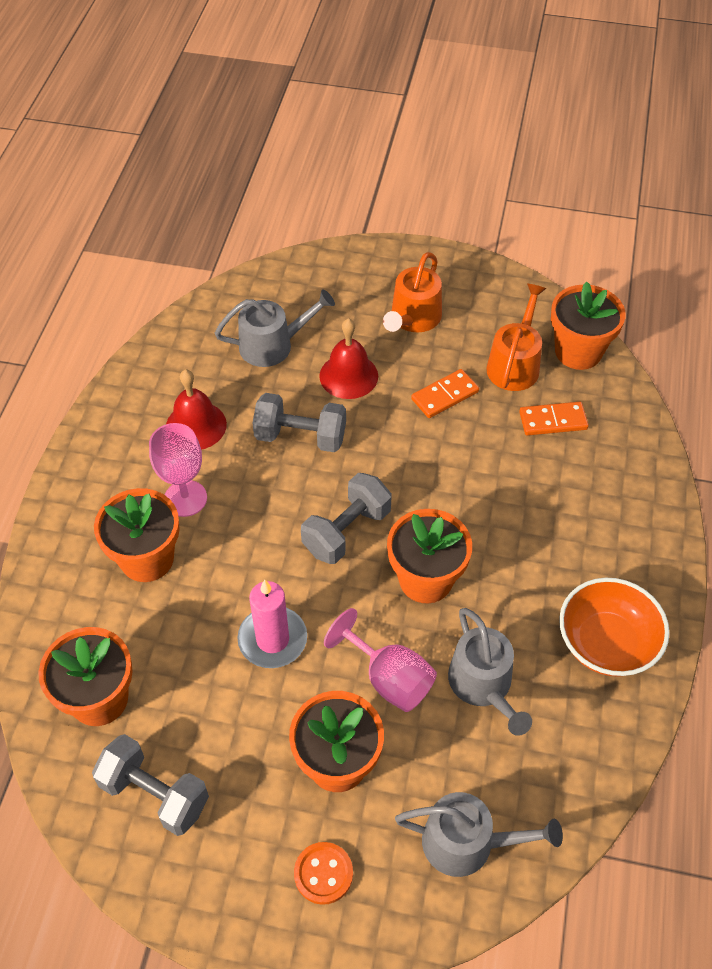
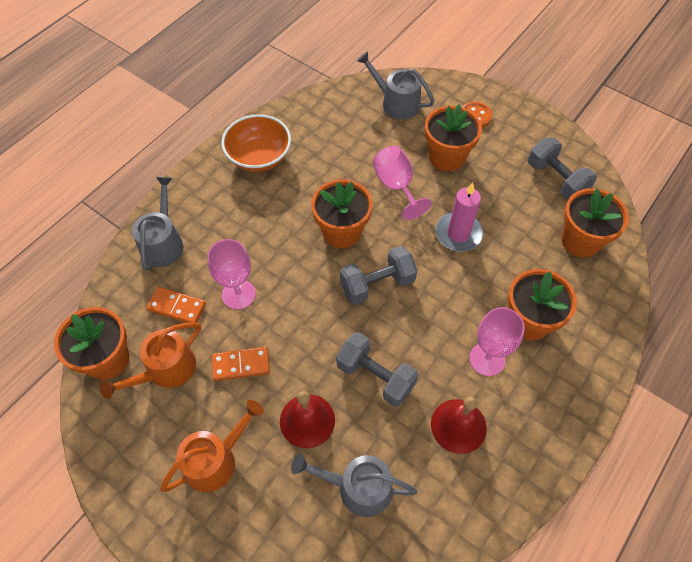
camera: 155 degrees left, 5 degrees up
grey watering can [448,608,532,736] -> grey watering can moved to [132,177,183,271]
none -> pink goblet [207,239,256,310]

